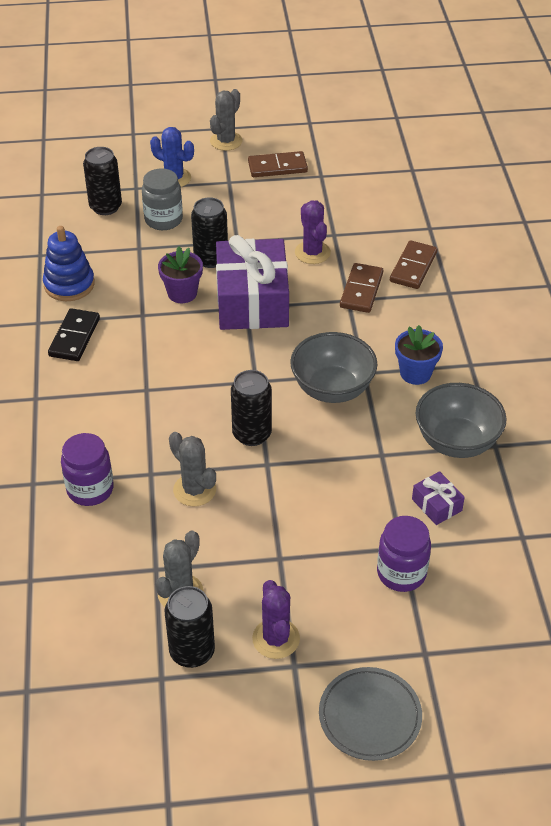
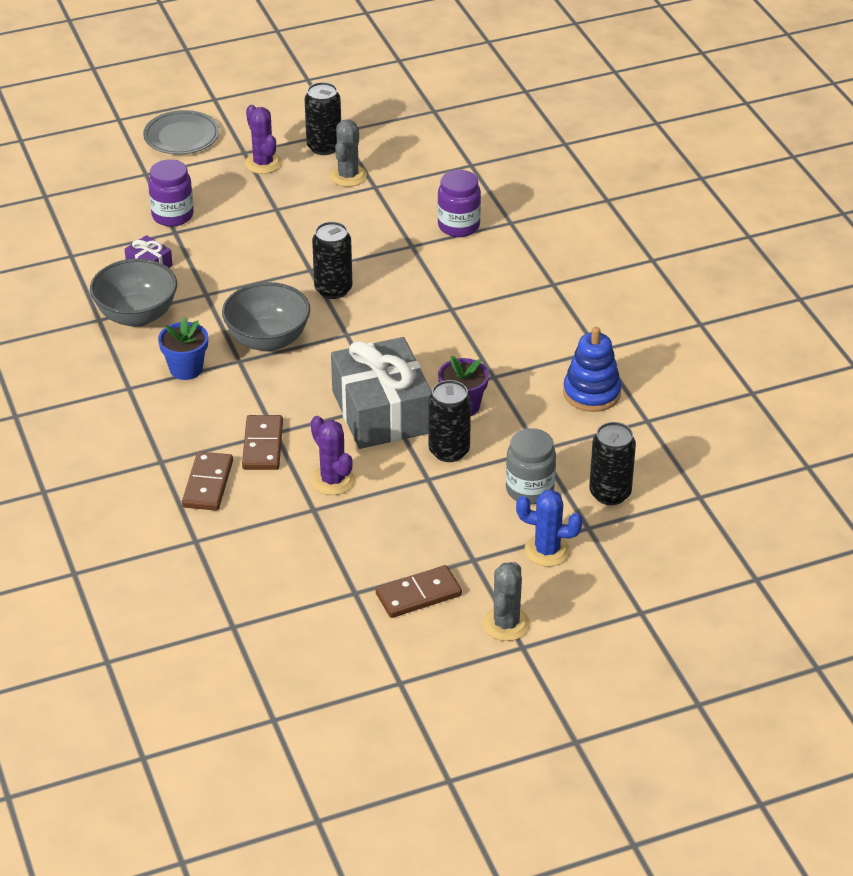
camera: 165 degrees right, 5 degrees down
black domino [48,308,100,361] -> none
grey cactus [169,432,216,507] -> none
purple gift [216,235,289,330] -> grey gift [331,337,432,449]

